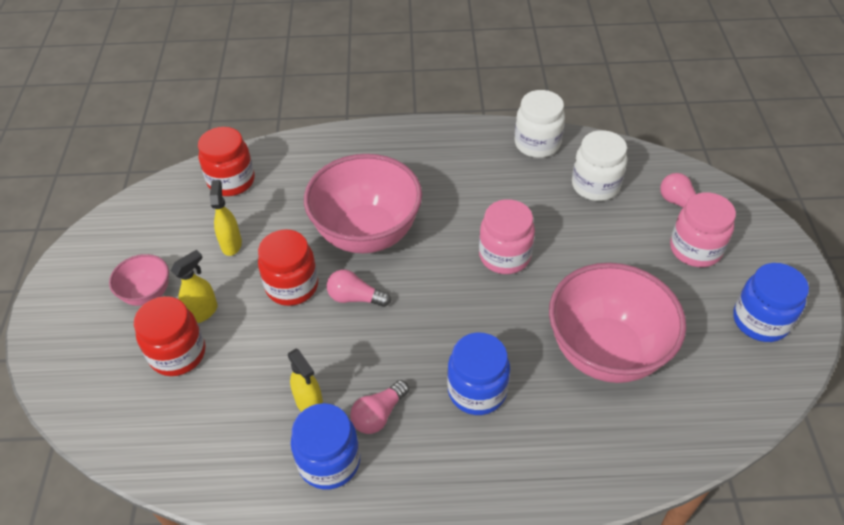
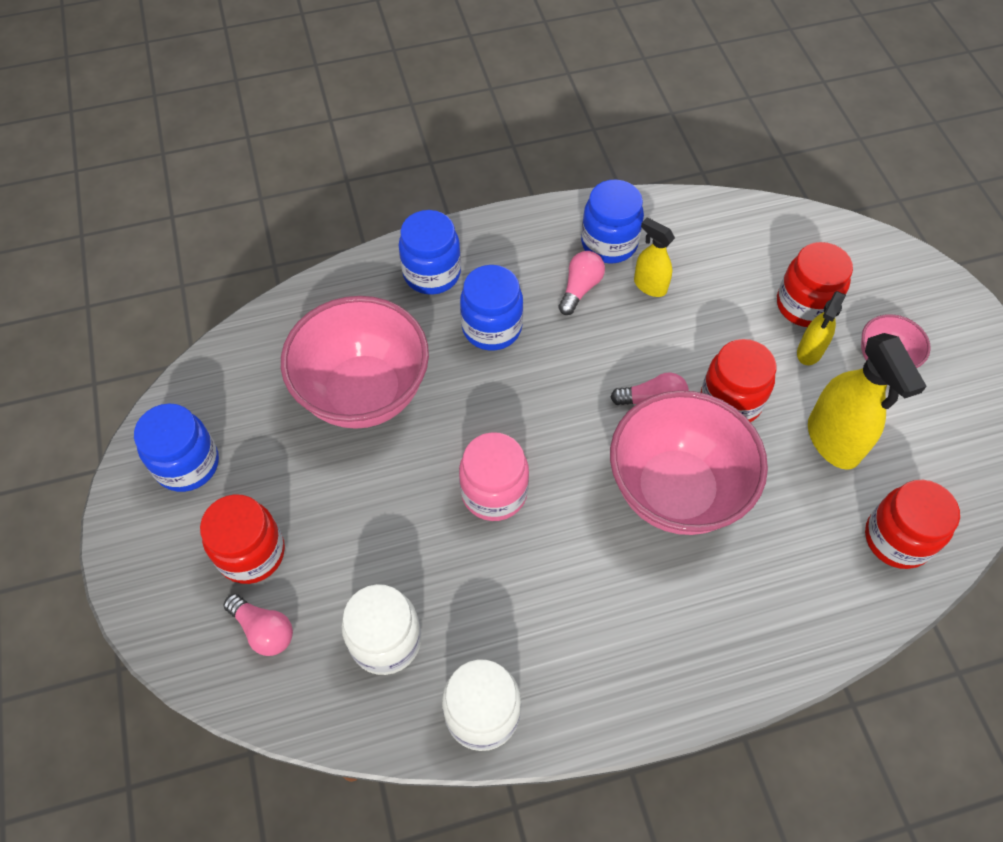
camera: 165 degrees right, 10 degrees up
yellow spray bottle [210,180,242,256] -> yellow spray bottle [808,333,927,470], size x1.75
pink jar [670,192,736,267] -> red jar [200,494,285,584]
none -> blue jar [398,210,461,295]

